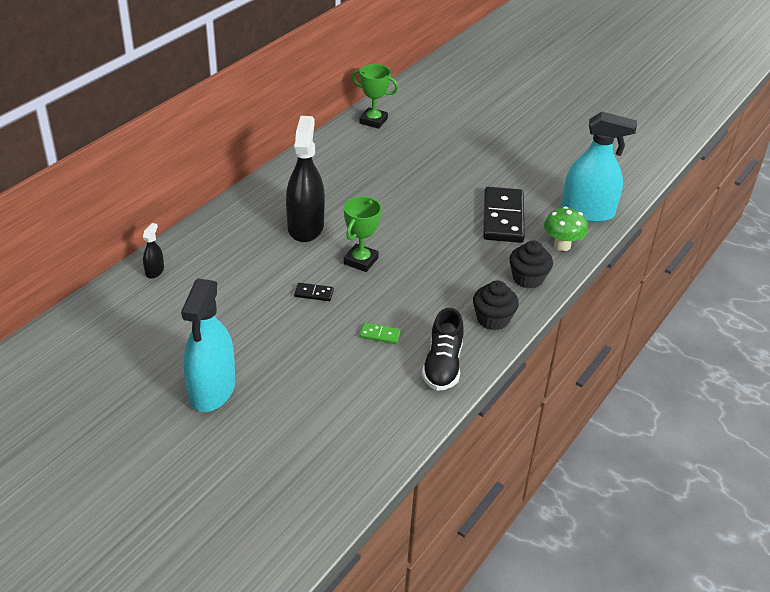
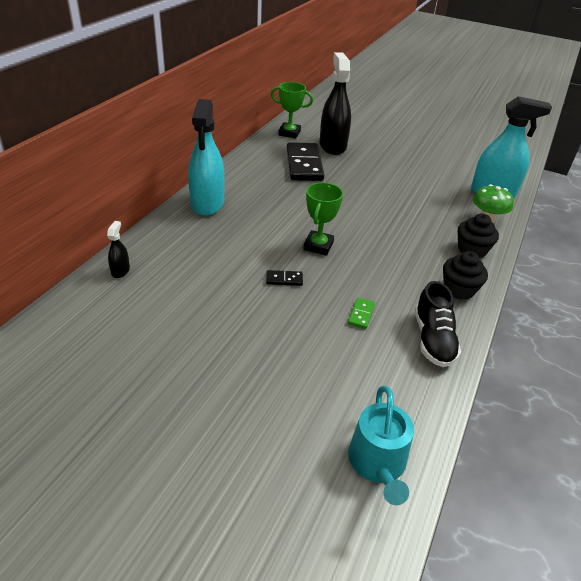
camera: 10 degrees left, 0 degrees up
turquoise spray bottle [181,278,235,412] -> turquoise spray bottle moved to [188,99,225,216]
black spray bottle [286,116,325,242] -> black spray bottle moved to [319,52,351,155]
green domino [360,323,401,344] -> green domino turned 75 degrees counterclockwise [348,297,375,329]
black domino [483,187,525,243] -> black domino moved to [287,142,324,181]
none -> turquoise watering can [348,386,414,505]

